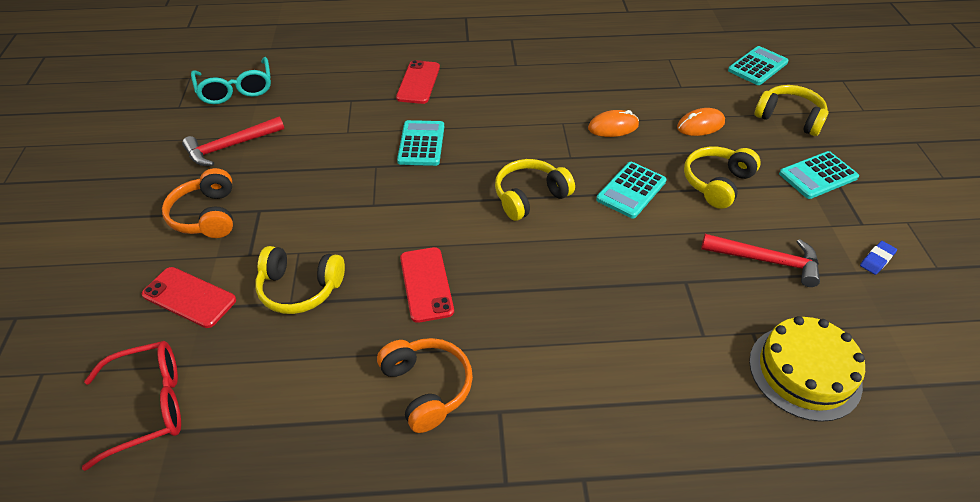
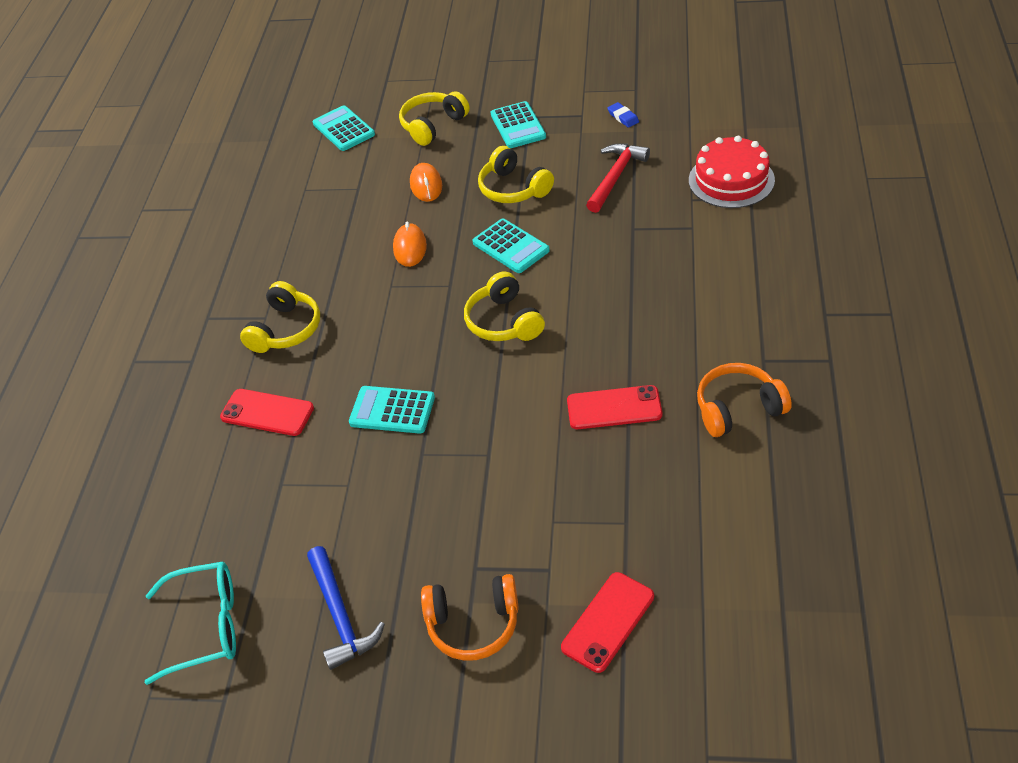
camera: 75 degrees left, 0 degrees up
red glasses [82,341,181,471] -> none
red hammer [182,117,284,166] -> blue hammer [307,546,385,670]
yellow headphones [255,246,345,314] -> yellow headphones moved to [240,281,320,353]
yellow cake [749,316,865,422] -> red cake [689,136,775,208]

